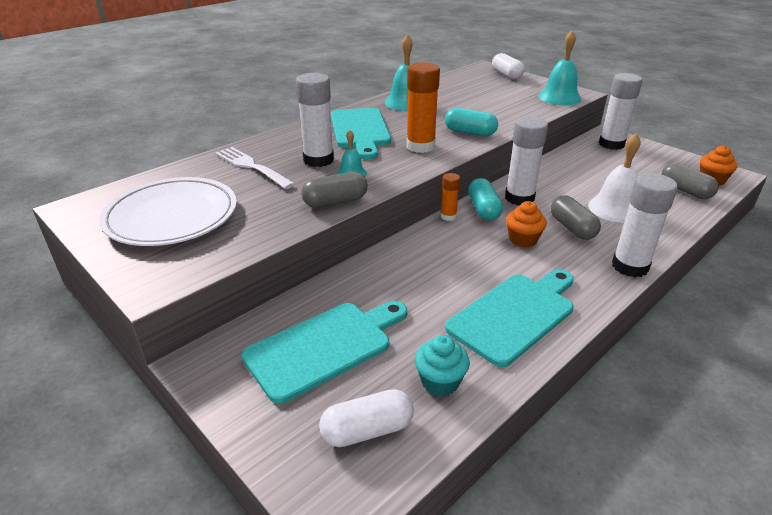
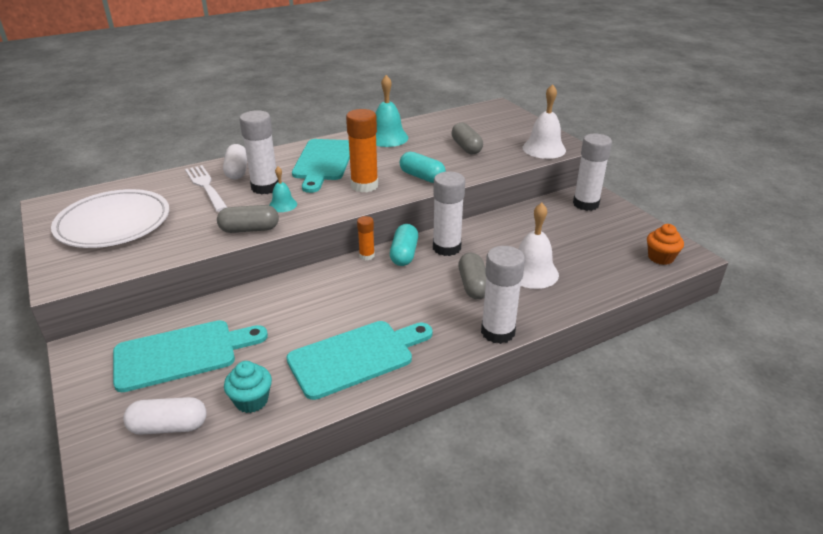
camera: 15 degrees right, 0 degrees up
white capsule [492,53,525,79] -> white capsule moved to [223,144,247,179]
orange cupcake [506,201,547,248] -> none
turquoise bell [538,31,581,105] -> white bell [522,84,566,159]
grey capsule [661,163,719,199] -> grey capsule moved to [452,123,483,154]

